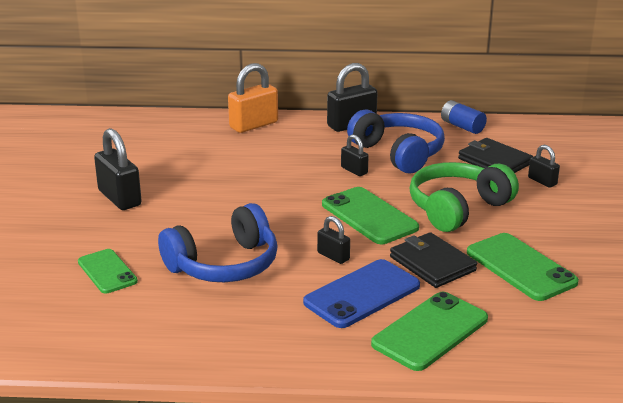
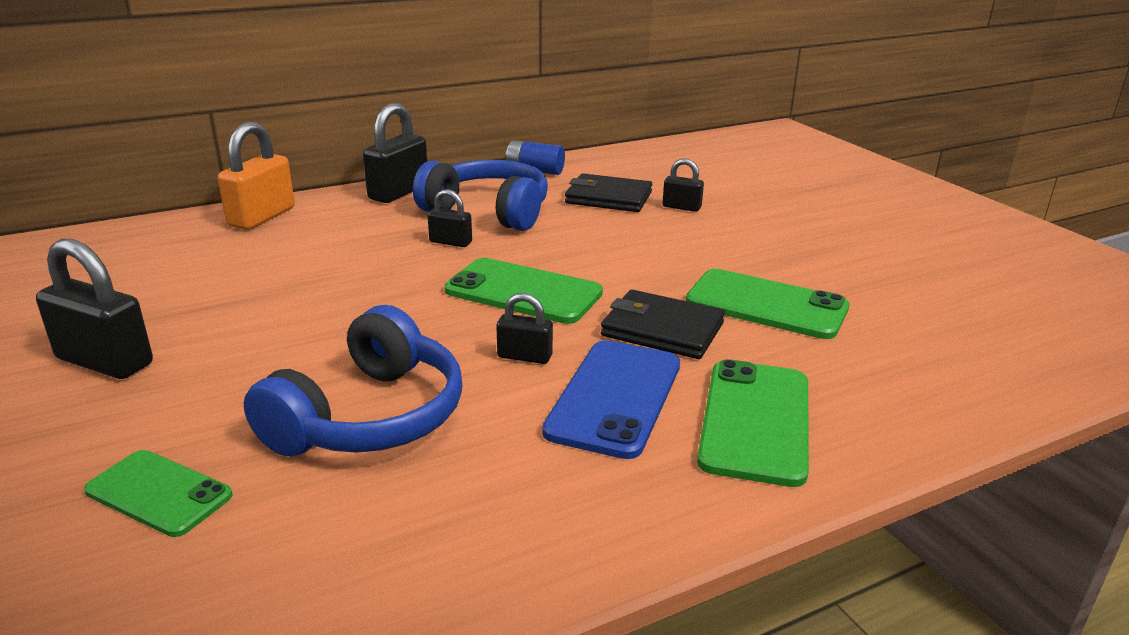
camera: 30 degrees left, 0 degrees up
green headphones [409,162,519,232] -> none

